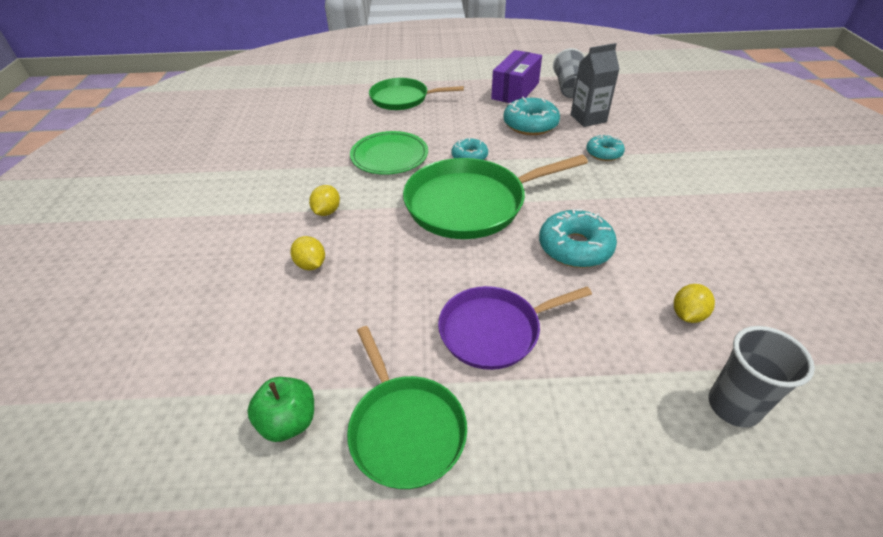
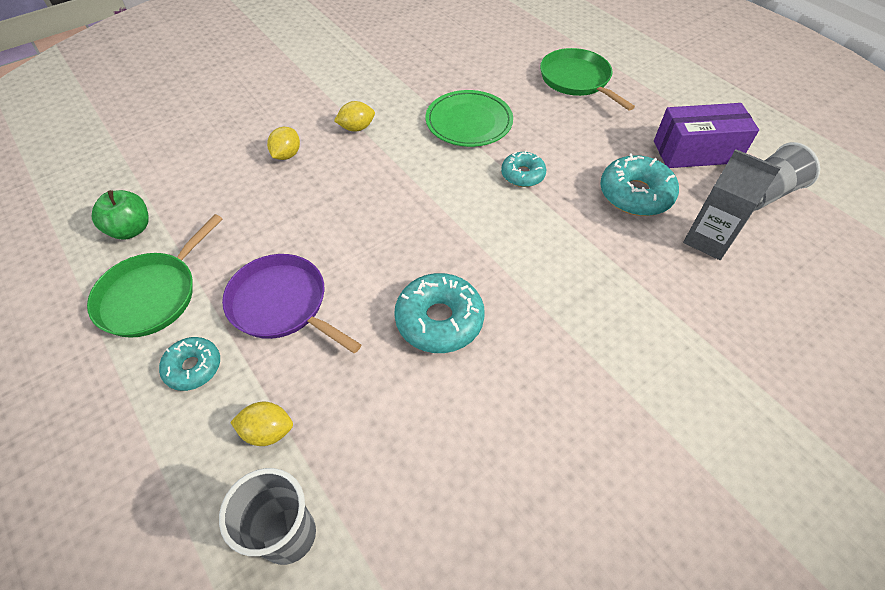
camera: 55 degrees right, 10 degrees up
green pan [403,155,588,239] -> none
turquoise donut [586,134,625,161] -> turquoise donut moved to [159,337,220,391]
yellow lemon [674,284,715,323] -> yellow lemon moved to [230,401,293,446]

